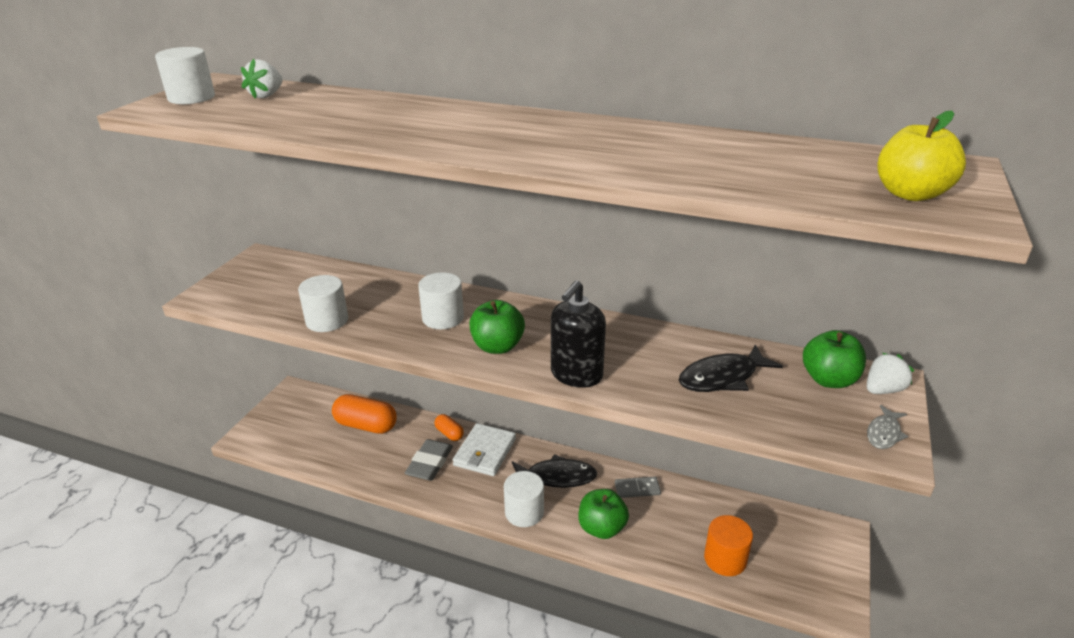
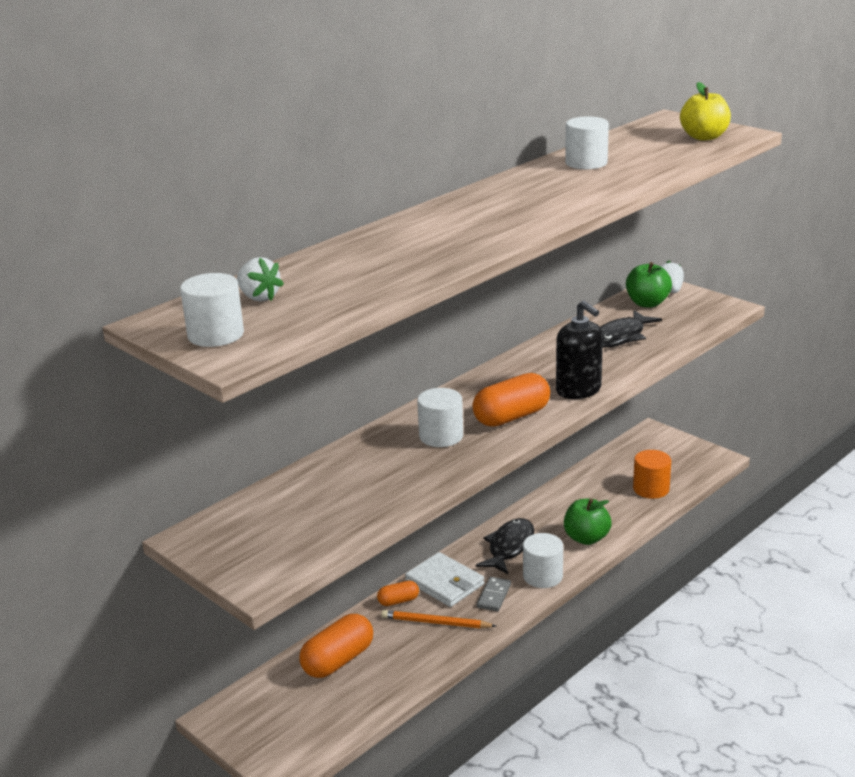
camera: 65 degrees left, 5 degrees down
white cylinder [298,275,348,332] -> white cylinder moved to [565,116,609,169]
grey eraser [405,439,453,481] -> orange pencil [381,610,496,628]
green apple [469,300,525,354] -> orange capsule [472,373,550,427]
grey domino [615,477,661,498] -> grey domino moved to [477,577,511,611]
black fish [679,344,783,392] -> black fish turned 45 degrees clockwise [600,310,662,348]
grey fish [867,405,908,449] -> none

